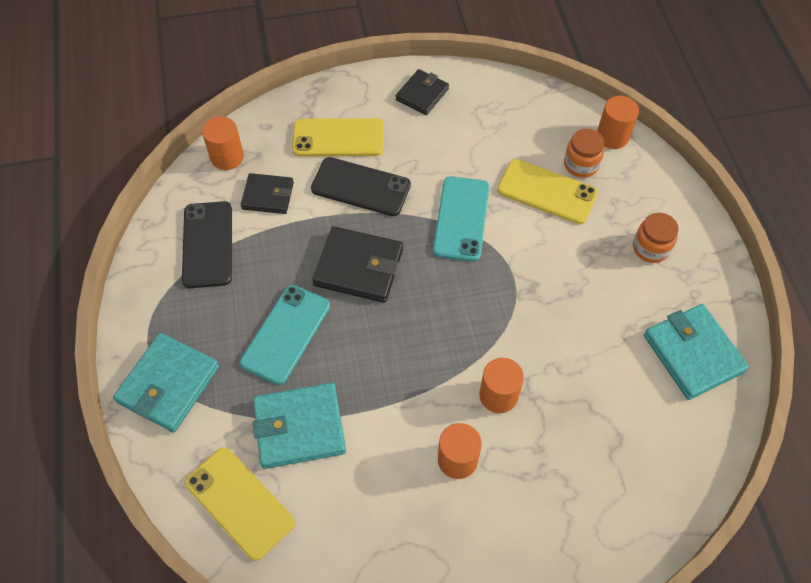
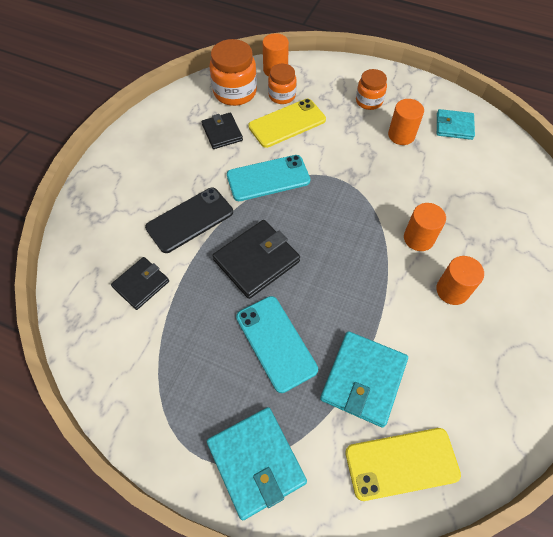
camera: 55 degrees left, 0 degrees up
black phone [182,201,232,288] -> none
orange cylinder [202,116,244,170] -> orange cylinder moved to [388,99,424,145]
yellow phone [292,118,384,156] -> none
black wallet [396,69,449,115] -> black wallet moved to [202,113,243,149]
turquoise phone [433,176,489,262] -> turquoise phone turned 60 degrees counterclockwise [227,155,310,201]
turquoise wallet [644,304,749,400] -> turquoise wallet [437,109,475,140], size x0.63
none -> orange jar [209,39,257,106]

